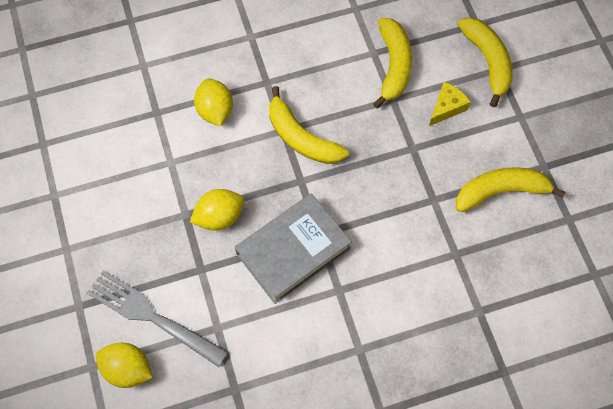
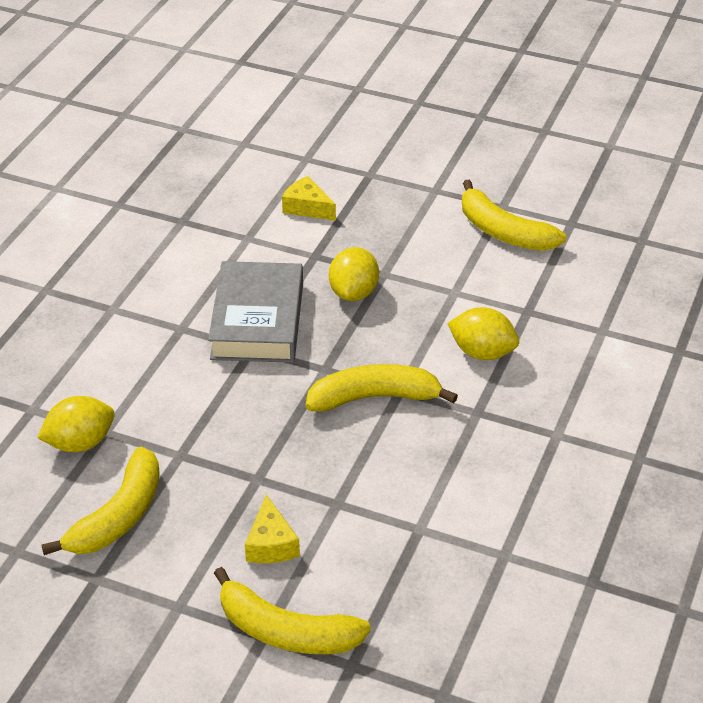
camera: 130 degrees right, 25 degrees down
grey fork [87,270,228,367] -> yellow cheese [282,176,336,221]
yellow lemon [95,343,153,388] -> yellow lemon moved to [37,396,115,452]
yellow banana [373,18,412,108] -> yellow banana moved to [462,180,566,251]

